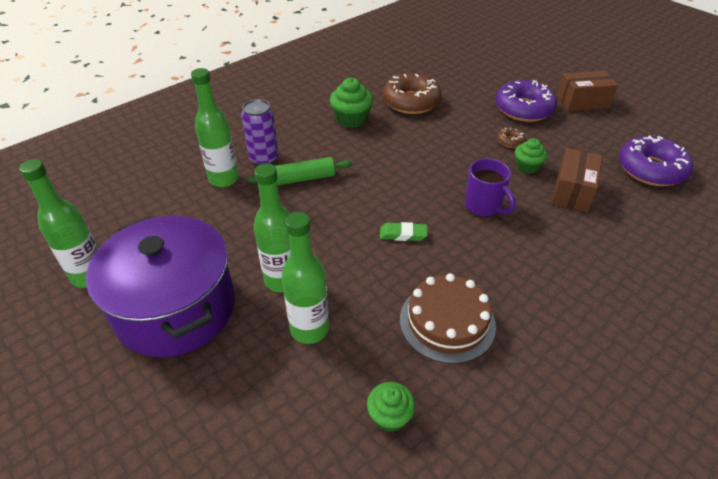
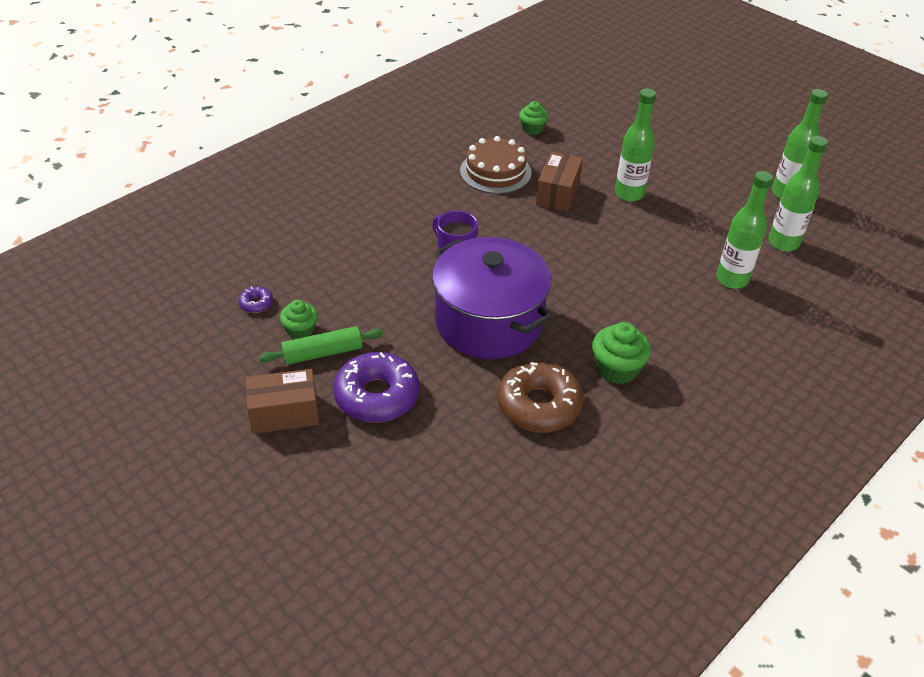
camera: 175 degrees right, 0 degrees up
purple pot [86,216,235,358] -> purple pot moved to [432,237,552,359]
purple can [241,99,279,165] -> none
green rolling pin [248,157,353,185] -> green rolling pin moved to [259,326,383,365]
green bottle [282,212,329,344] -> green bottle moved to [768,136,828,251]
green eraser [380,222,428,241] -> none
brown donut [497,127,526,148] -> none
green cupcake [515,138,547,174] -> green cupcake moved to [280,300,318,339]
brown box [552,148,602,212] -> brown box moved to [536,152,583,212]
purple donut [619,135,693,186] -> purple donut [239,287,273,313], size x0.44

